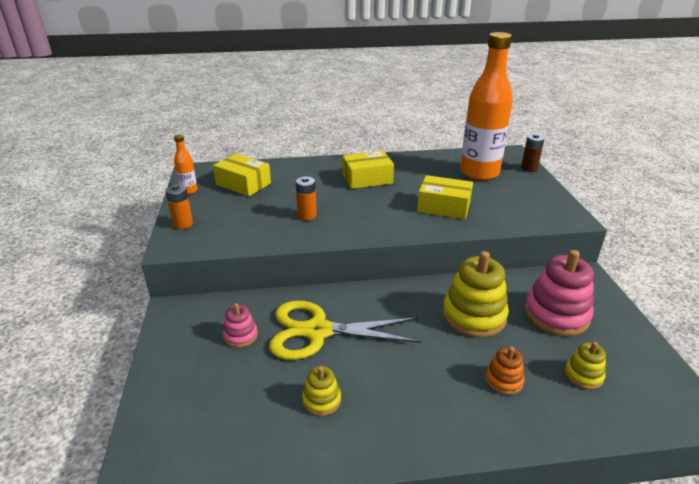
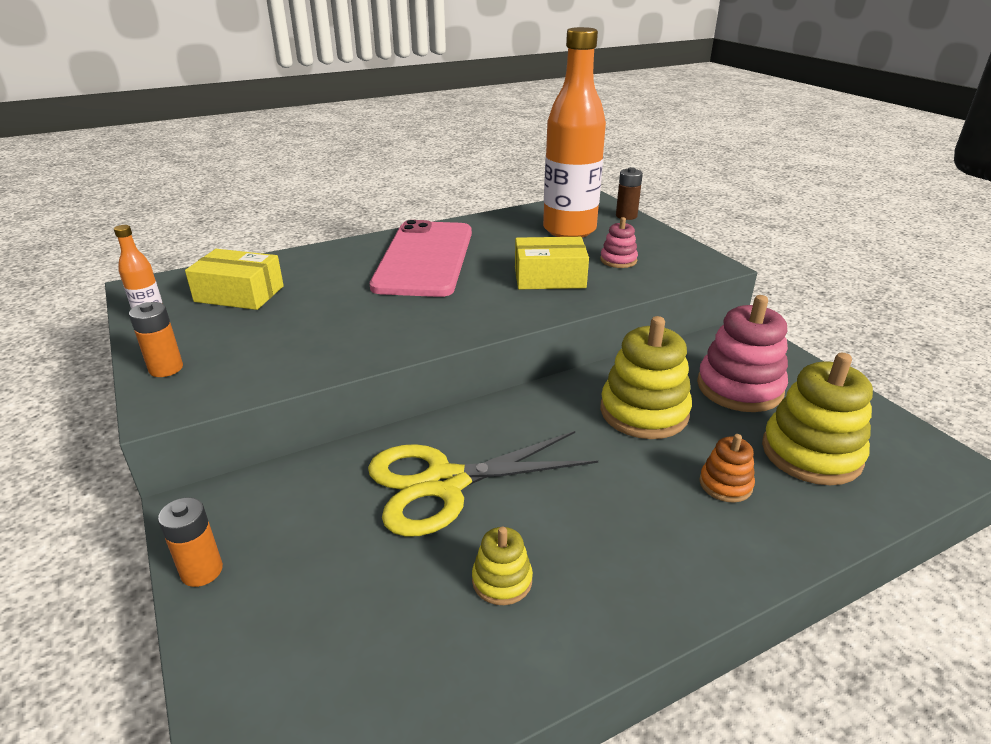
camera: 20 degrees left, 0 degrees up
pink stacking toy [223,303,258,348] -> pink stacking toy moved to [600,217,638,268]
orange battery [296,176,317,220] -> orange battery moved to [158,497,223,587]
yellow box [342,151,394,189] -> pink phone [370,220,472,297]
yellow stacking toy [565,342,606,390] -> yellow stacking toy [762,353,873,485], size x1.95

